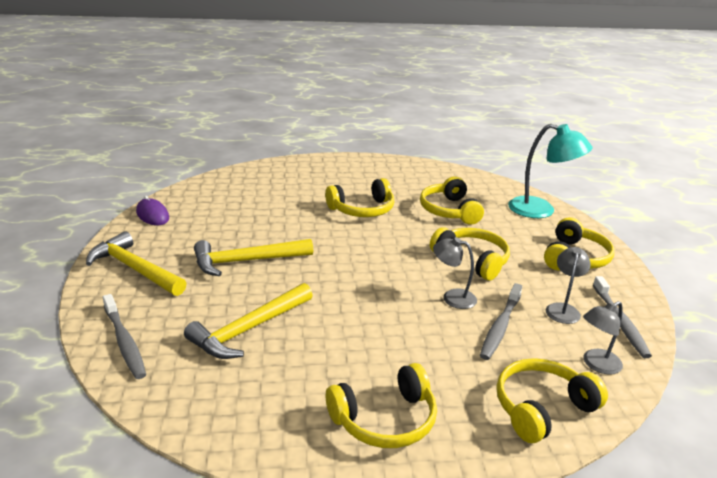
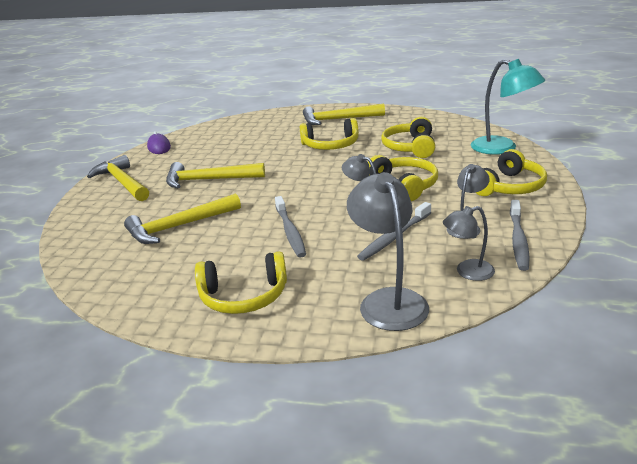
camera: 20 degrees right, 0 degrees up
grey toothbrush [103,294,146,379] -> grey toothbrush moved to [275,196,306,258]
yellow headphones [497,358,608,443] -> grey lamp [347,172,429,331]
none -> yellow hammer [303,104,385,125]

